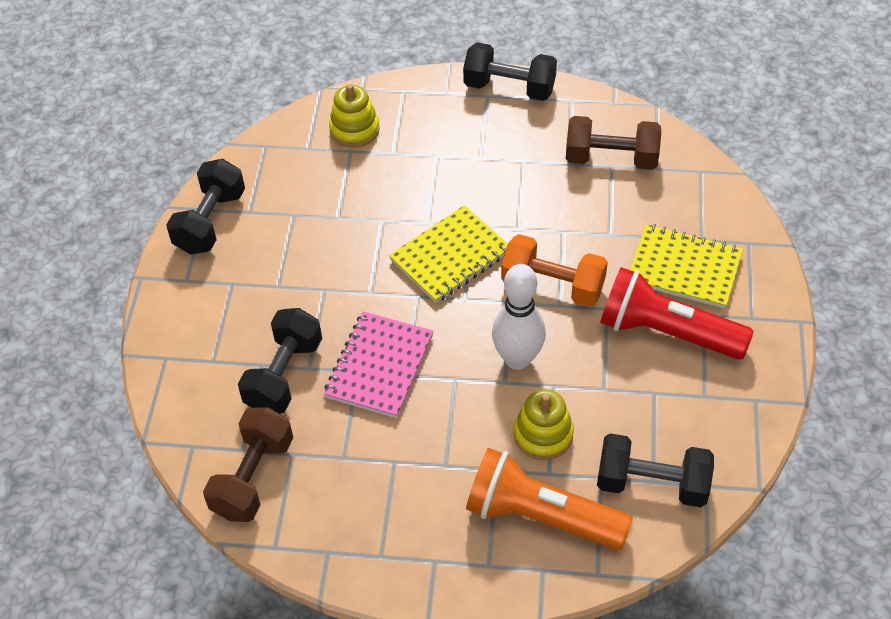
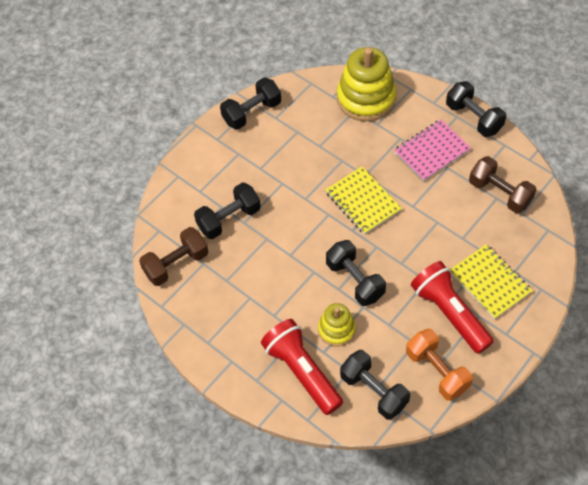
camera: 35 degrees right, 5 degrees up
pink notebook [324,311,433,418] -> pink notebook moved to [394,120,471,182]
yellow stacking toy [329,84,380,148] -> yellow stacking toy [337,47,396,121], size x1.81
yellow notebook [389,205,508,303] -> yellow notebook turned 60 degrees clockwise [326,167,402,235]
orange flashlight [466,448,633,550] -> red flashlight [261,319,343,415]
white bowling pin [492,264,546,370] -> black dumbbell [326,240,386,306]
orange dumbbell [501,234,608,307] -> orange dumbbell moved to [406,329,473,401]

